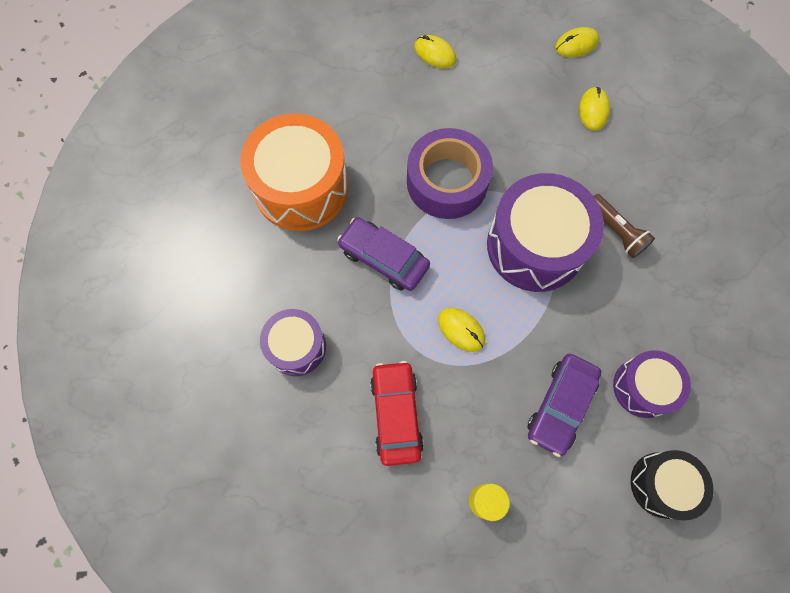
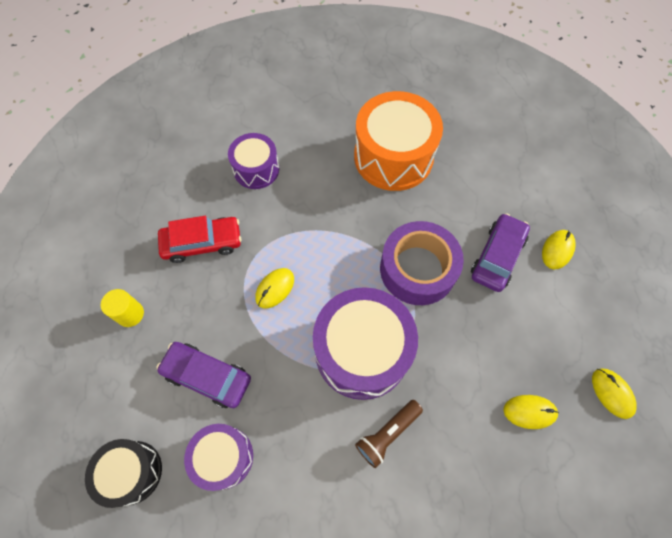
camera: 85 degrees right, 5 degrees down
purple car [337,217,430,291] -> purple car moved to [471,213,530,292]

